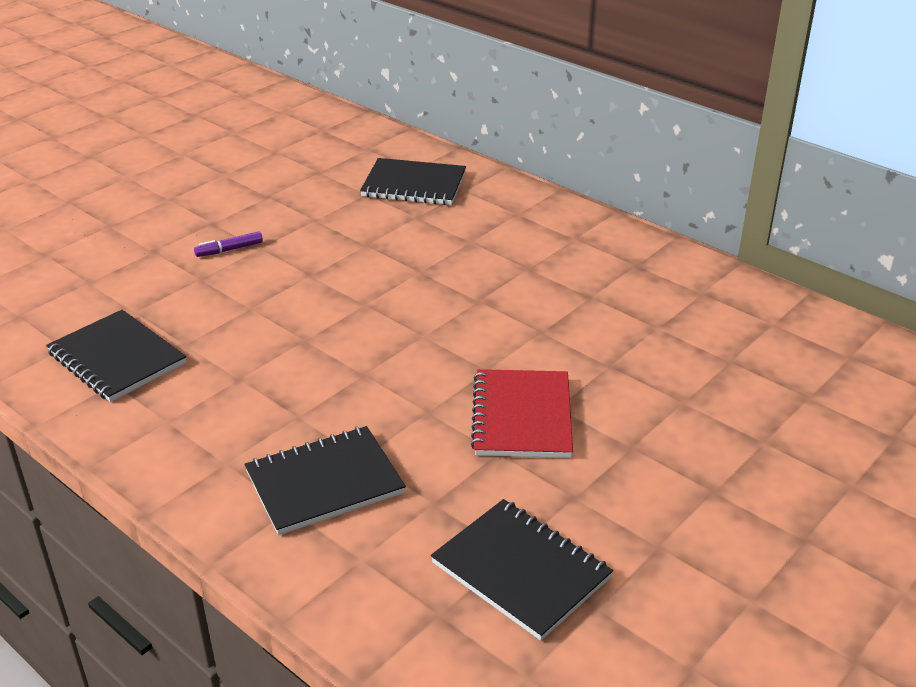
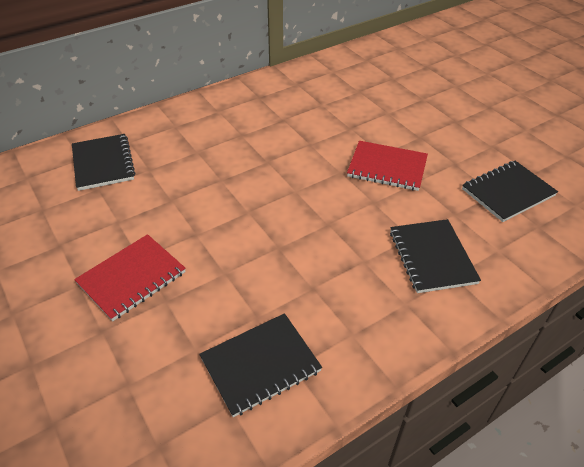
camera: 75 degrees left, 10 degrees up
purple marker [194,231,263,257] -> red notebook [74,234,186,321]
black notebook [360,158,466,205] -> black notebook turned 45 degrees counterclockwise [72,134,135,191]

